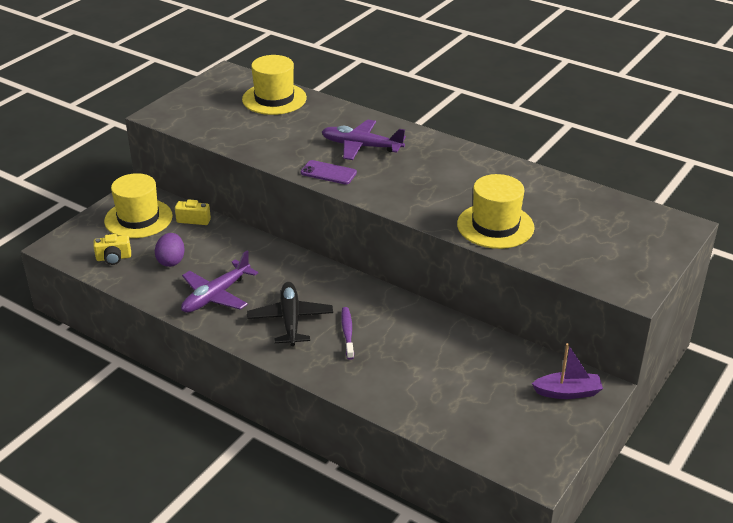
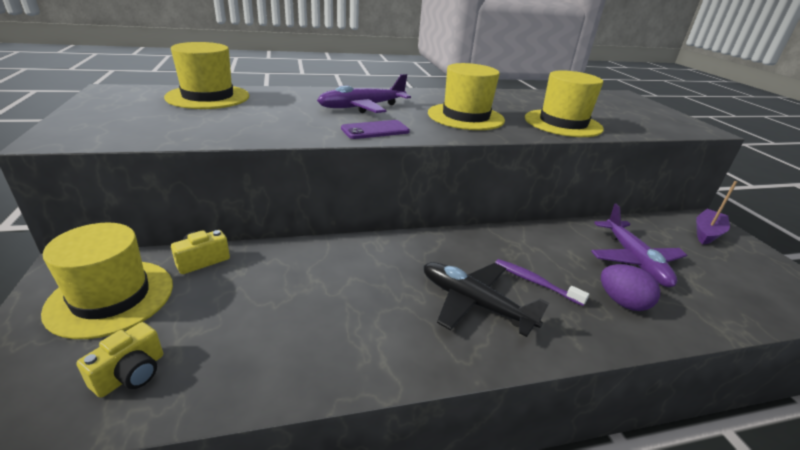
camera: 50 degrees left, 5 degrees down
purple egg [155,233,185,267] -> purple egg moved to [601,264,660,311]
purple plane [181,250,258,313] -> purple plane moved to [591,204,687,287]
none -> yellow hat [428,63,505,130]

